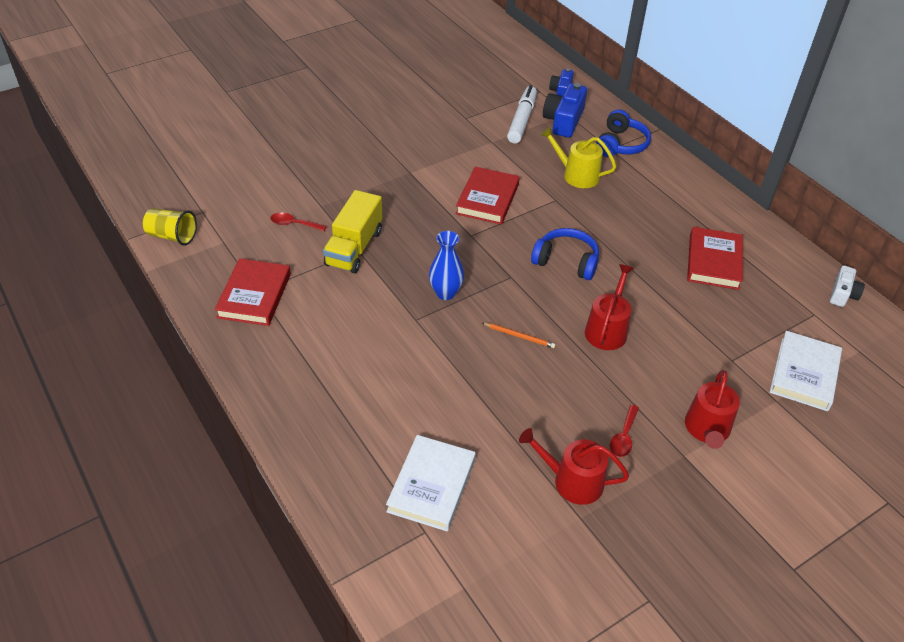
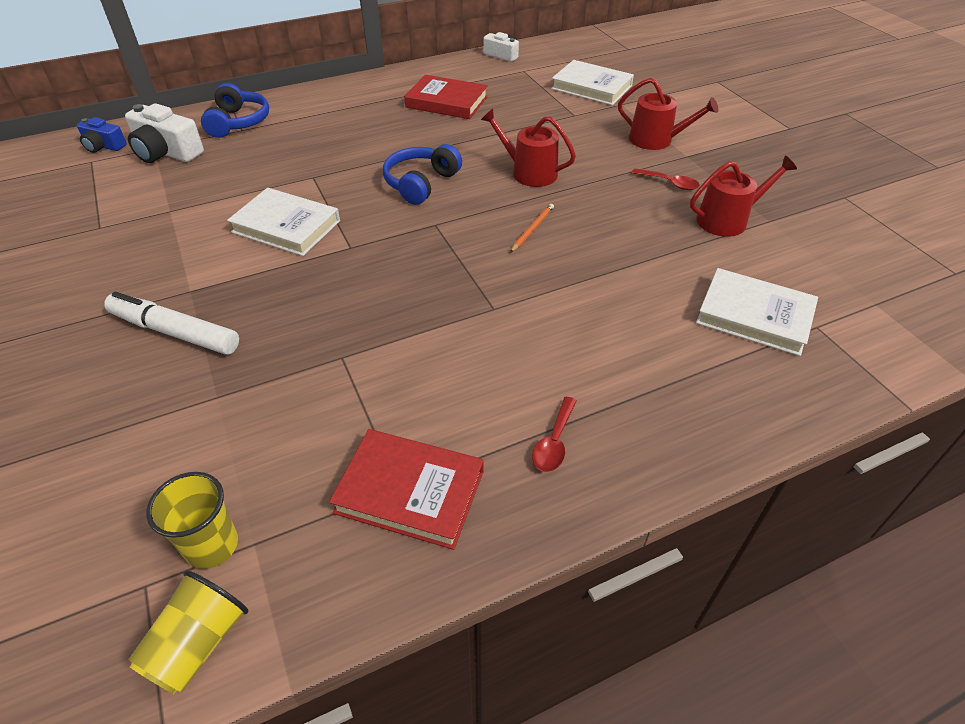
camera: 80 degrees left, 0 degrees up
red spoon [270,212,327,231] -> red spoon moved to [532,397,577,472]
yellow truck [323,190,382,273] -> none
blue vase [429,231,464,300] -> none
red book [456,167,520,225] -> white book [227,188,340,256]
white marker [507,85,537,143] -> white marker moved to [104,292,239,355]
red watering can [519,428,629,505] -> red watering can turned 135 degrees counterclockwise [690,156,797,237]
yellow watering can [541,127,616,188] -> none
blue camera [543,83,587,138] -> white camera [125,103,204,163]
blue headphones [596,109,651,157] -> blue headphones turned 60 degrees clockwise [201,83,269,138]
none -> yellow cup [146,472,238,569]

